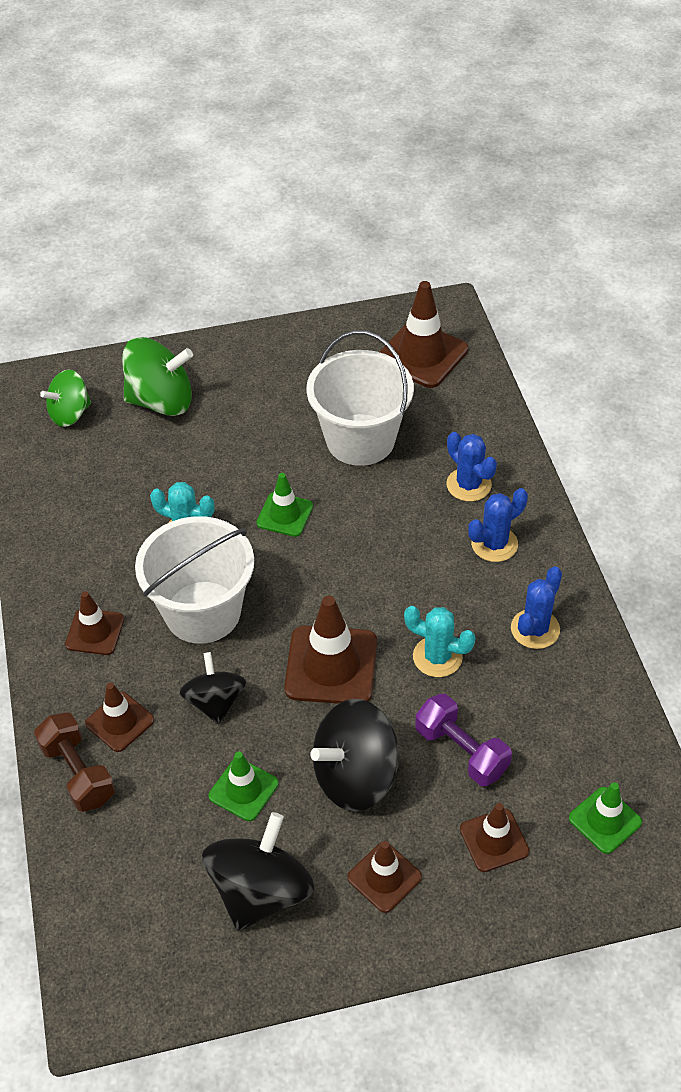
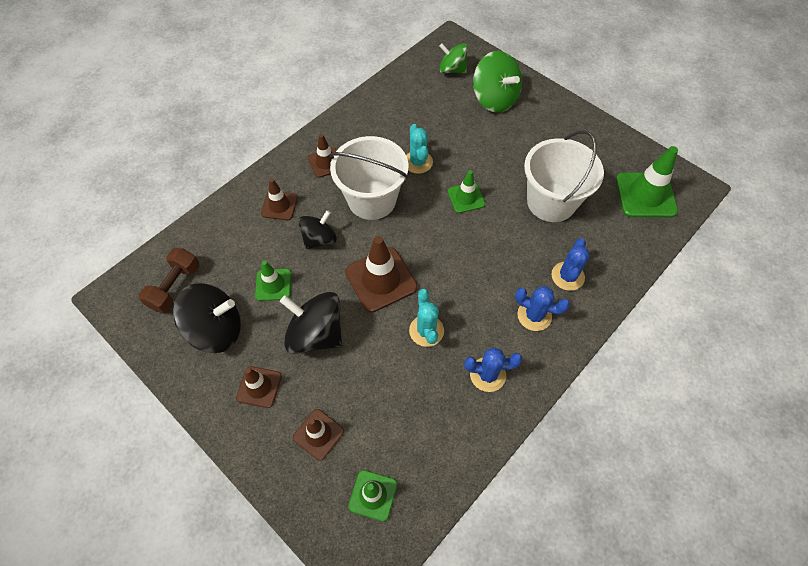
camera: 55 degrees right, 10 degrees up
brown dumbbell [34,712,115,812] -> brown dumbbell moved to [139,248,199,313]
brown traffic cone [380,281,468,388] -> green traffic cone [616,146,678,218]
purple dumbbell [415,694,512,786] -> none

